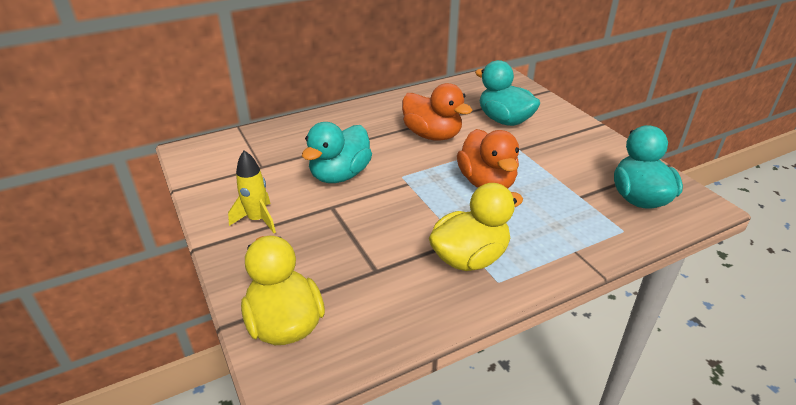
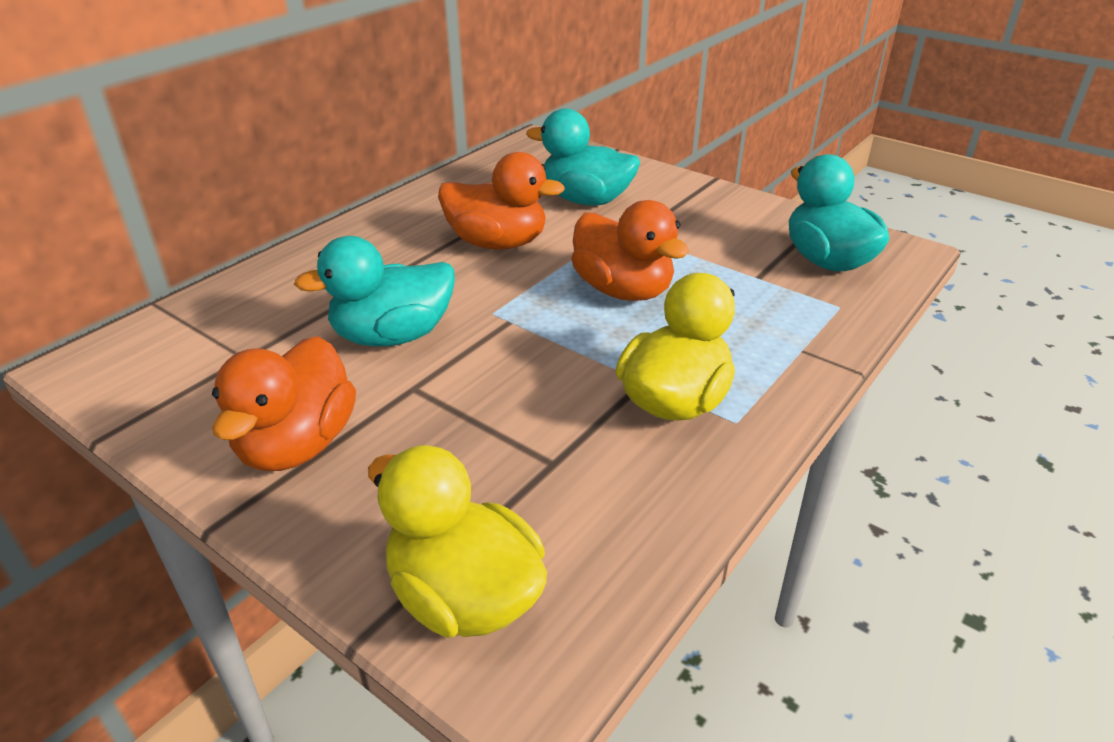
camera: 25 degrees left, 0 degrees up
yellow rocket [228,150,276,233] -> orange duck [212,336,356,471]
turquoise duck [302,122,372,183] -> turquoise duck turned 60 degrees clockwise [294,236,455,346]

